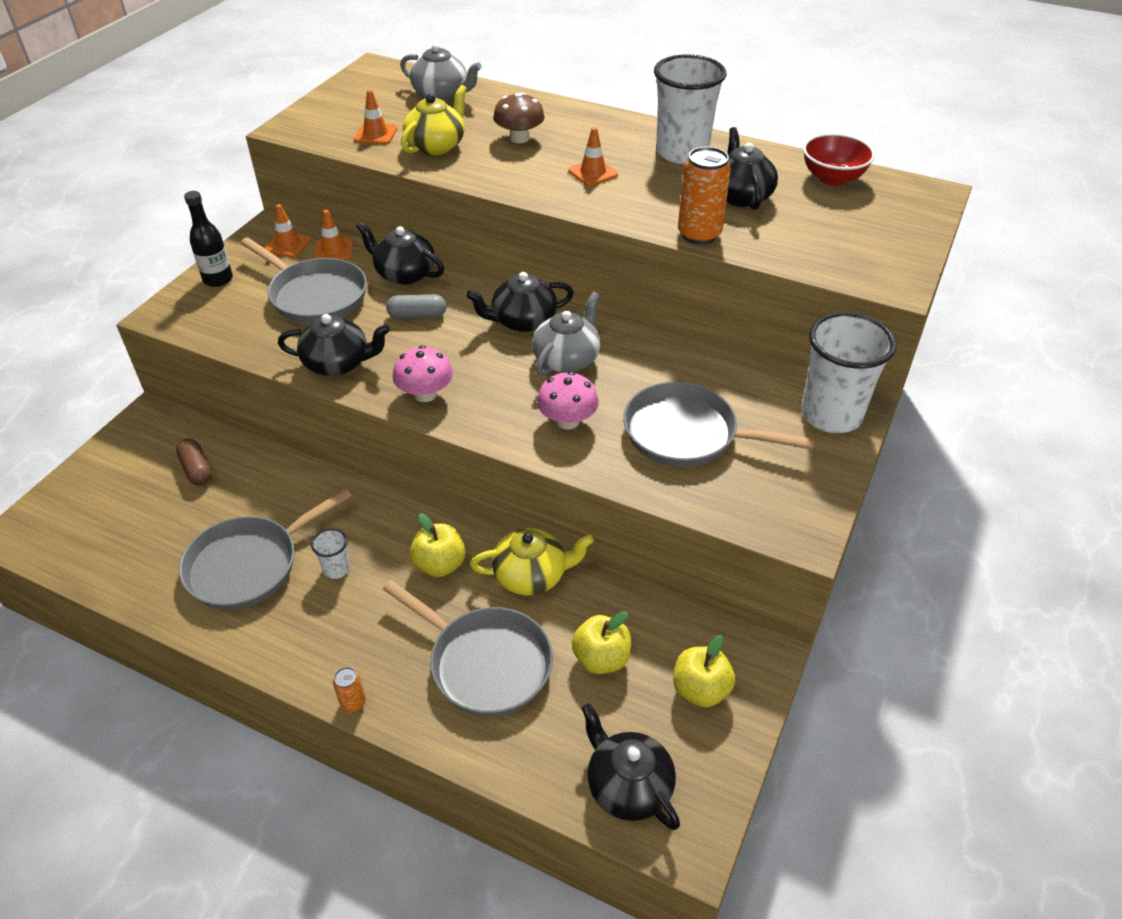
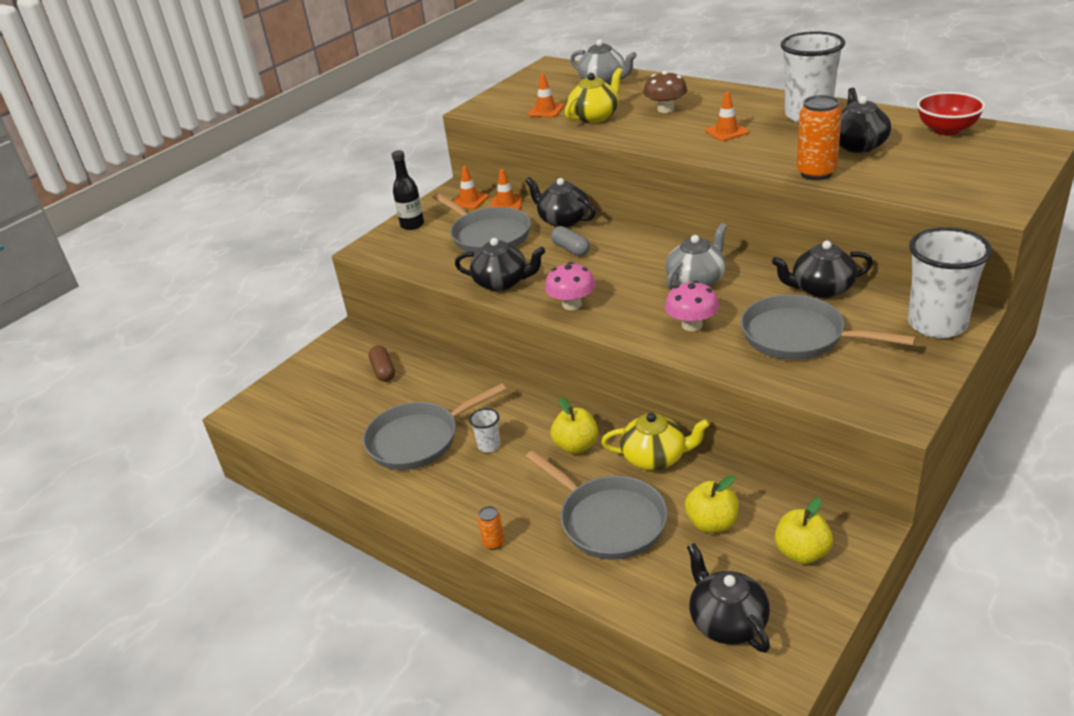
camera: 15 degrees right, 10 degrees down
grey capsule [386,294,447,319] -> grey capsule turned 45 degrees clockwise [551,226,590,256]
black teapot [466,272,574,332] -> black teapot moved to [772,241,873,298]

